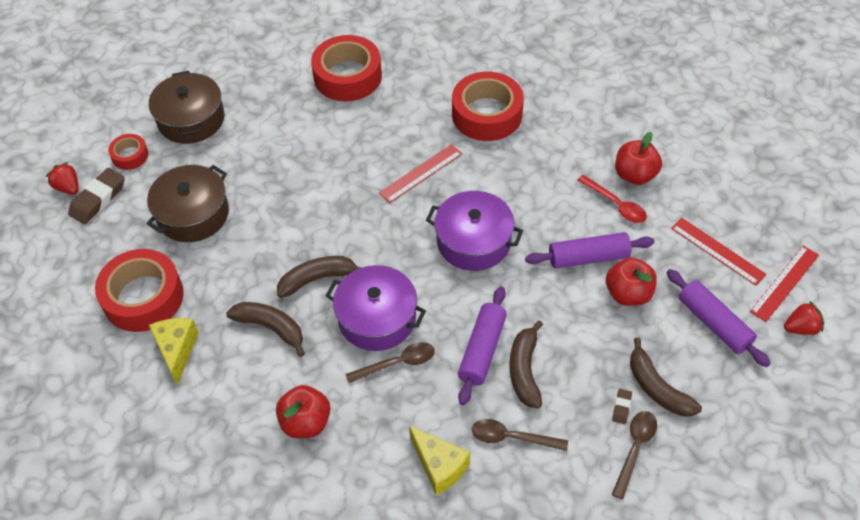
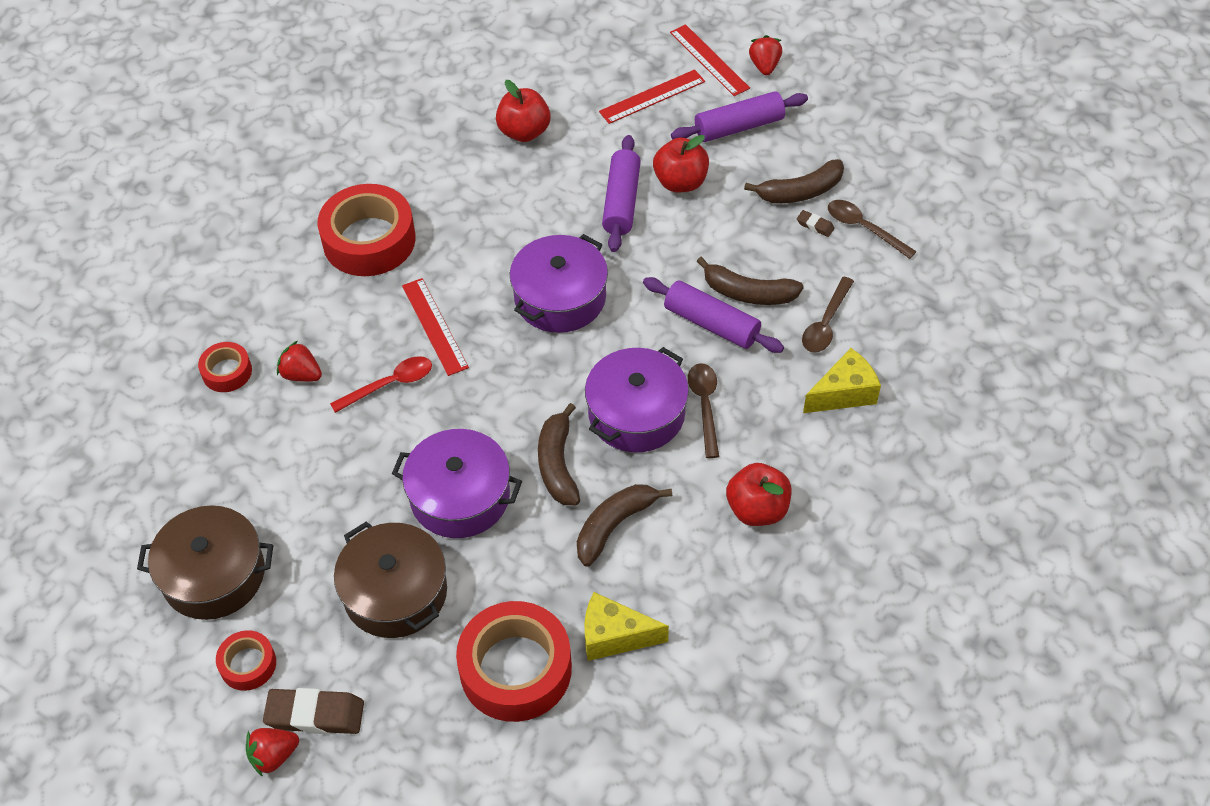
camera: 75 degrees left, 0 degrees up
brown eraser [68,168,125,224] -> brown eraser turned 45 degrees counterclockwise [263,688,364,734]
red tape [311,35,382,101] -> red tape [198,342,252,392], size x0.50
red spoon [577,175,647,223] -> red spoon moved to [330,356,432,413]
none -> red strawberry [277,341,322,382]
none -> purple pot [392,429,522,538]

